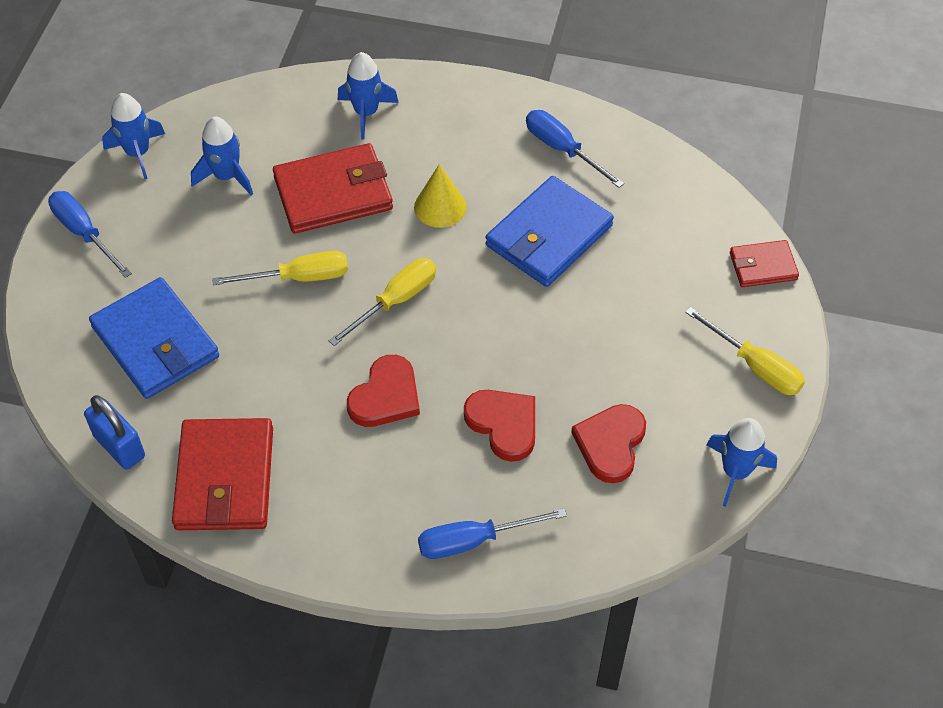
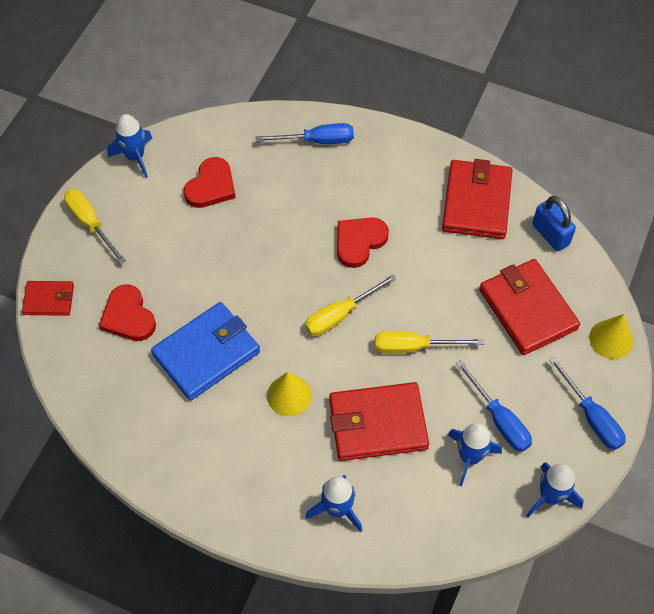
camera: 170 degrees left, 5 degrees up
blue wallet [89,277,219,399] -> red wallet [479,259,580,355]
red heart [464,390,535,462] -> red heart moved to [99,284,156,341]
blue screwdriver [526,110,624,188] -> blue screwdriver moved to [456,360,532,452]
none -> yellow cone [589,314,633,359]

